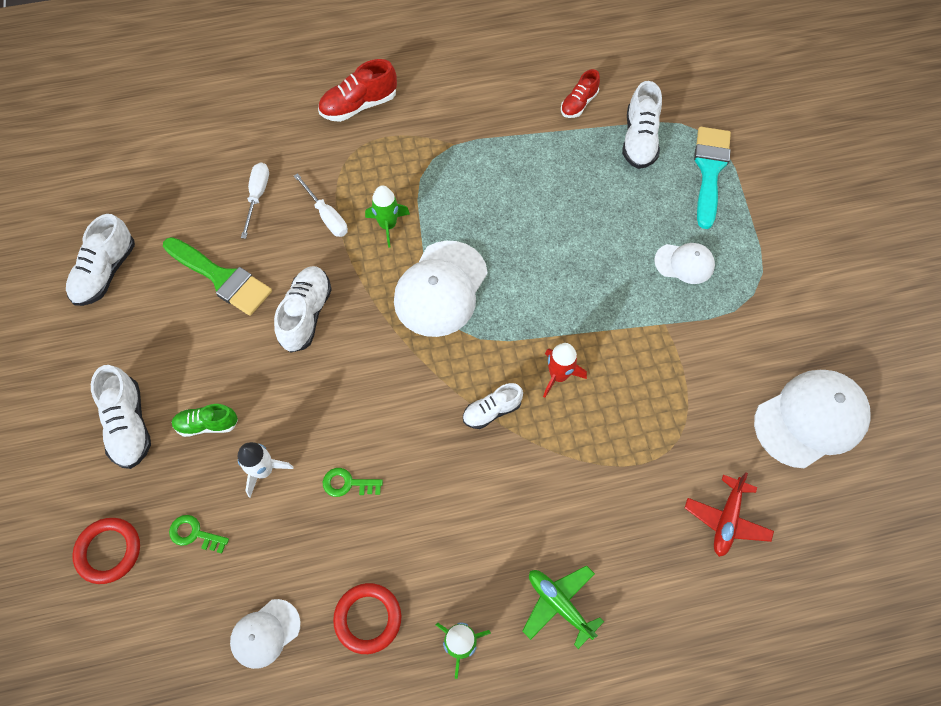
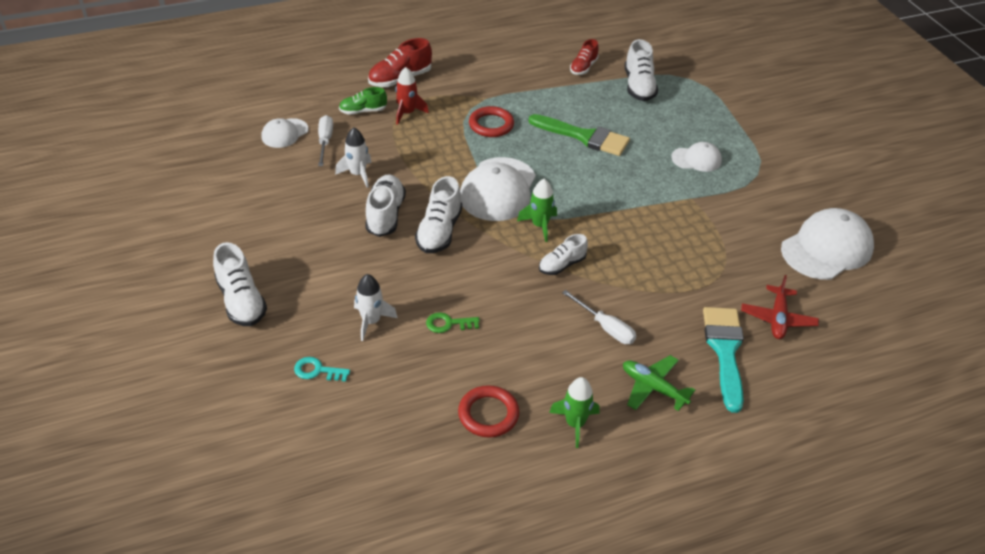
camera: 10 degrees left, 20 degrees down
white shoe [66,214,135,306] -> white shoe moved to [415,176,462,253]
red ring [72,518,140,584] -> red ring moved to [469,106,514,137]
green brush [163,237,272,316] -> green brush moved to [529,114,630,156]
green key [169,515,229,554] -> turquoise key [294,357,350,382]
green shoe [171,404,238,437] -> green shoe moved to [339,87,387,115]
white cap [230,599,301,669] -> white cap moved to [262,118,309,148]
white screwdriver [294,173,348,237] -> white screwdriver moved to [562,290,636,344]
green rocket [365,185,410,248] -> green rocket moved to [517,179,557,242]
red rocket [543,343,587,398] -> red rocket moved to [395,67,429,125]
turquoise brush [694,127,731,229] -> turquoise brush moved to [703,307,744,413]
none -> white rocket [335,127,372,188]

